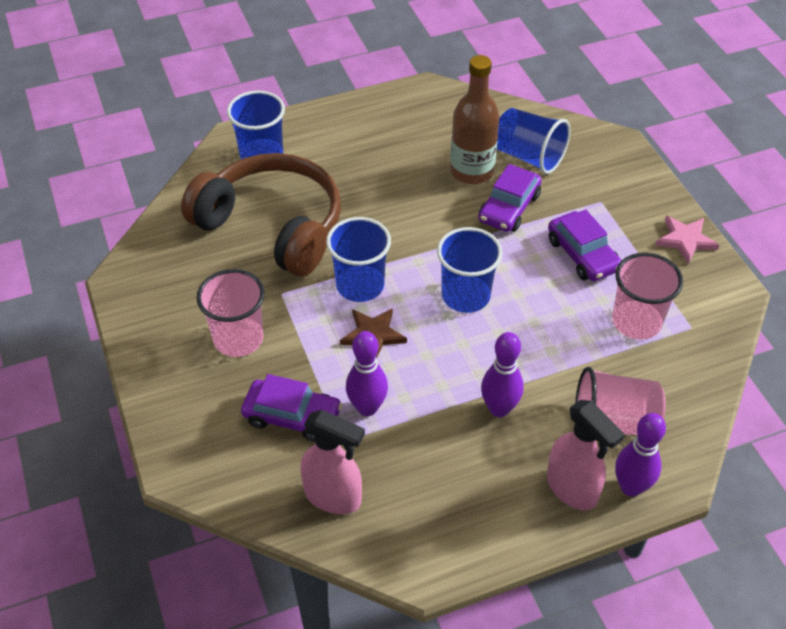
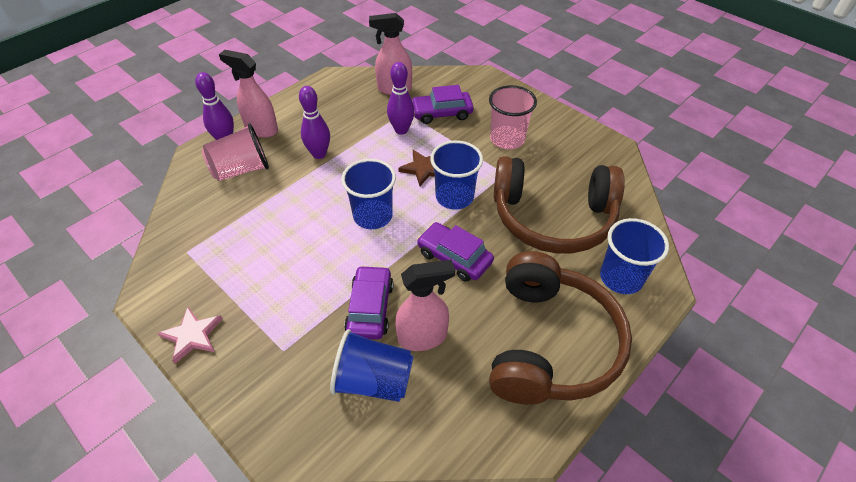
camera: 155 degrees right, 0 degrees up
brown bottle [450,55,500,184] -> pink spray bottle [395,259,455,351]
purple car [548,210,622,281] -> purple car moved to [417,222,494,282]
pink cup [612,252,683,340] -> none
none -> brown headphones [489,251,632,405]

